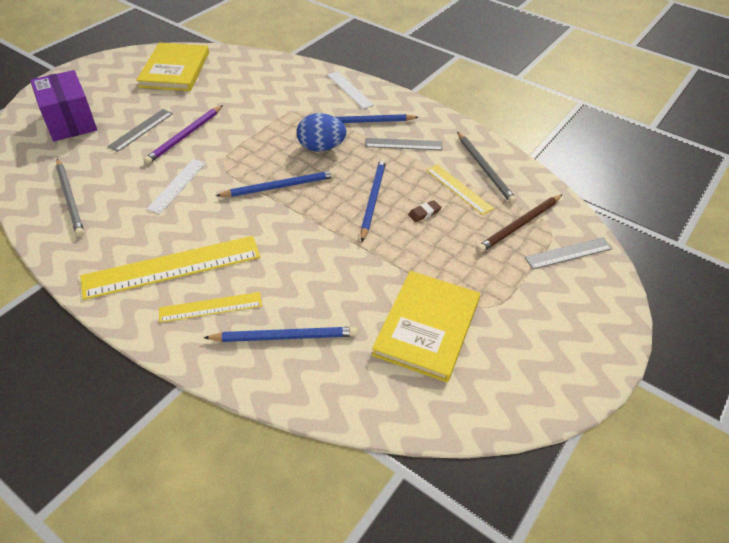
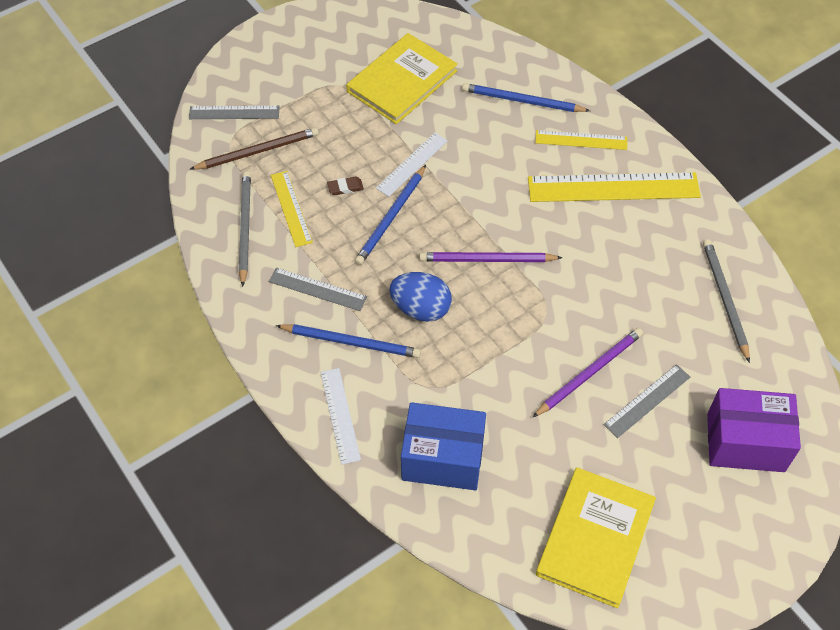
camera: 160 degrees left, 10 degrees up
purple box [30,70,97,141] -> purple box turned 75 degrees counterclockwise [707,388,801,472]
white ruler [147,159,206,214] -> white ruler moved to [376,133,448,197]
blue pencil [216,170,337,197] -> purple pencil [420,252,563,262]
none -> blue box [401,402,486,490]

